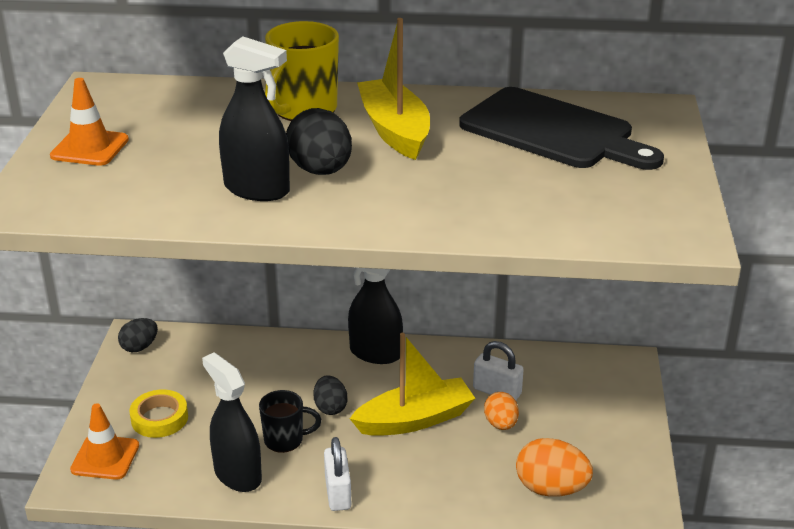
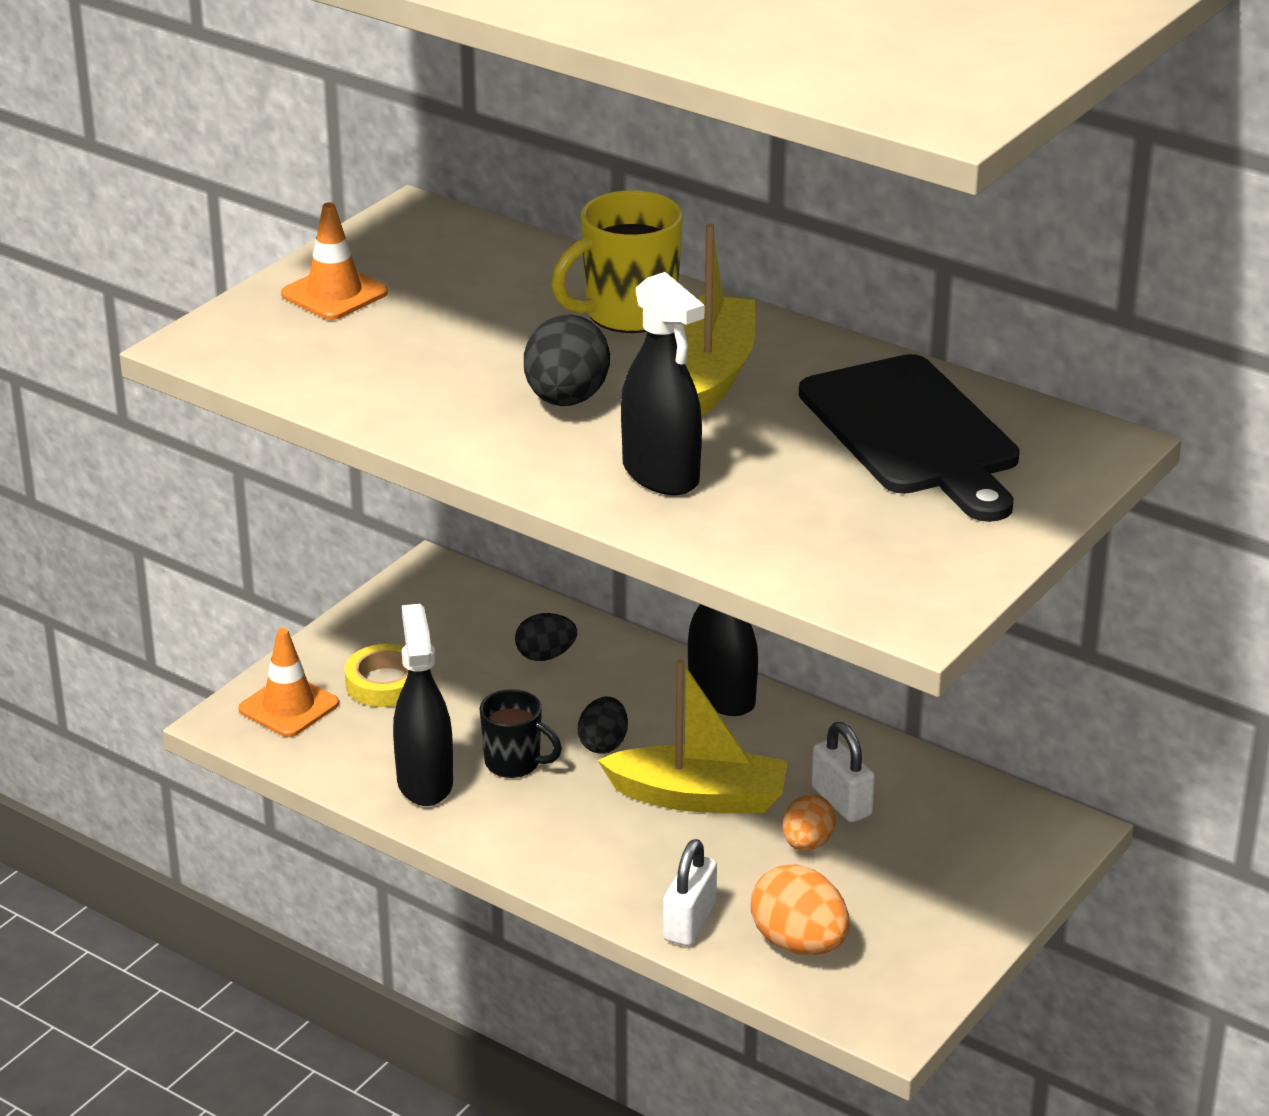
camera: 30 degrees right, 0 degrees up
black egg [118,318,158,352] -> black egg moved to [515,613,577,661]
black spray bottle [219,36,290,201] -> black spray bottle moved to [621,272,704,495]
white padlock [324,437,351,511] -> white padlock moved to [663,839,717,946]

